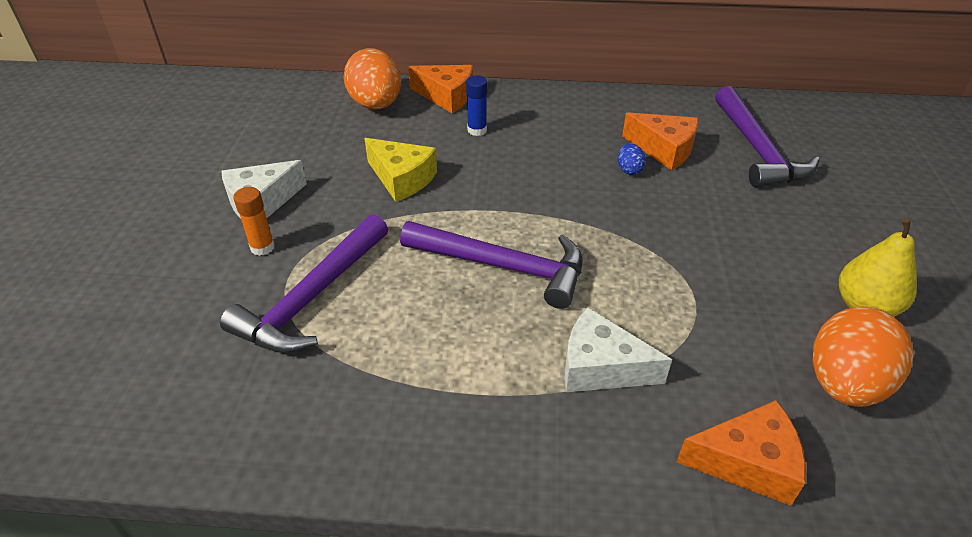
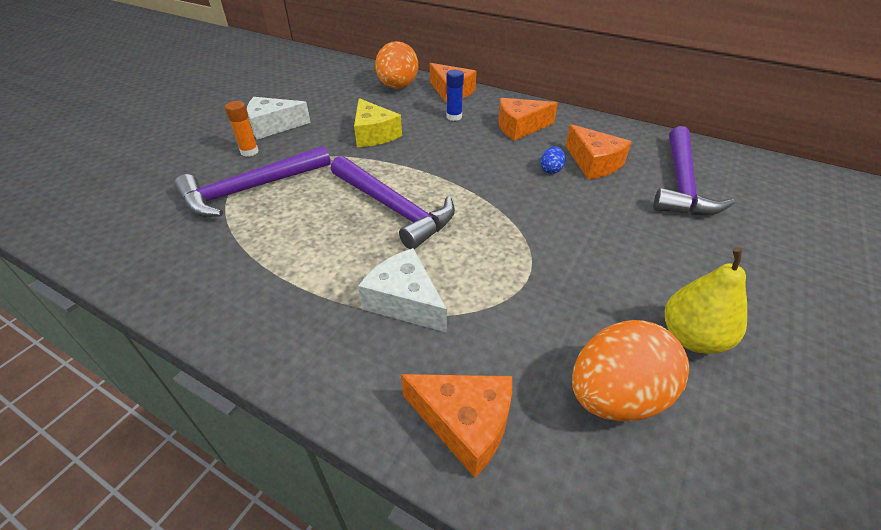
camera: 25 degrees right, 0 degrees up
none -> orange cheese [498,98,558,141]

